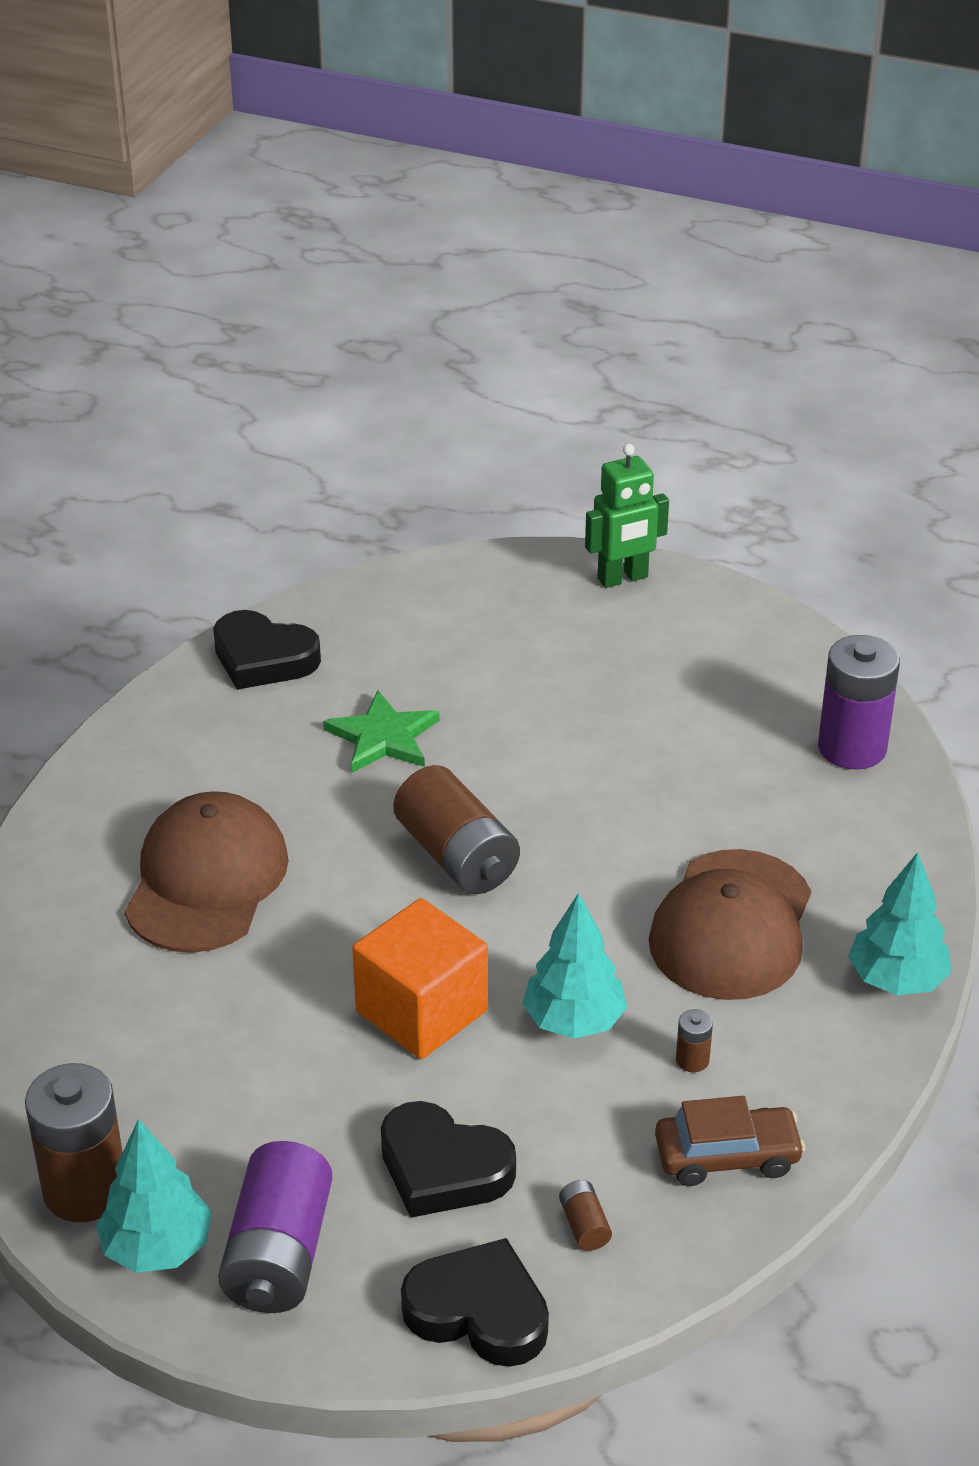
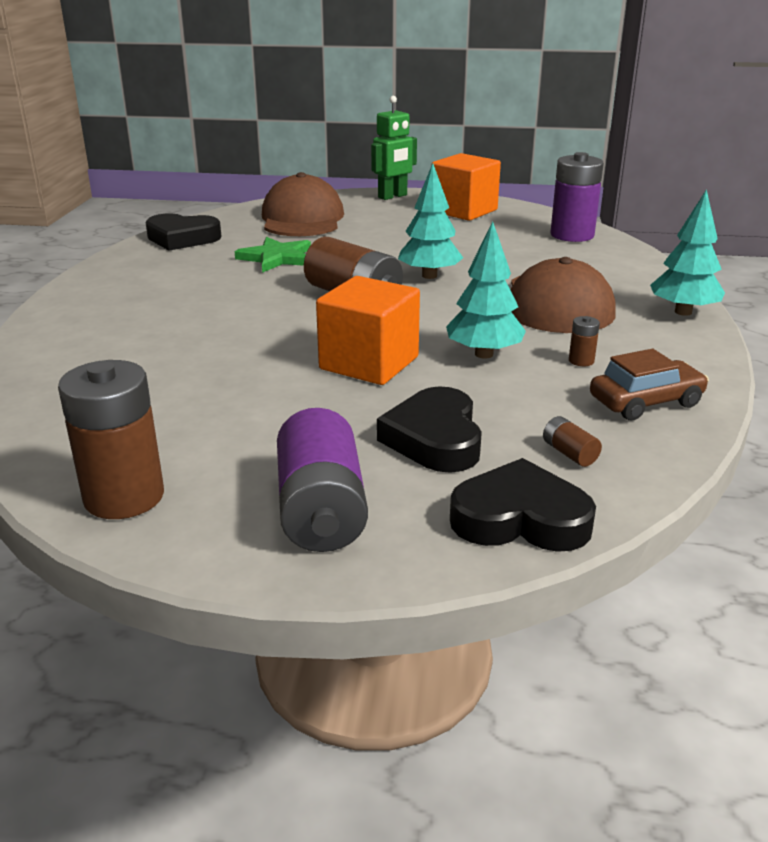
camera: 15 degrees left, 10 degrees down
turquoise tree [96,1119,212,1273] -> turquoise tree moved to [398,163,463,279]
brown cap [125,791,289,953] -> brown cap moved to [262,172,344,236]
black heart [381,1101,516,1218] -> black heart turned 75 degrees clockwise [377,386,482,473]
none -> orange cube [432,153,501,221]

